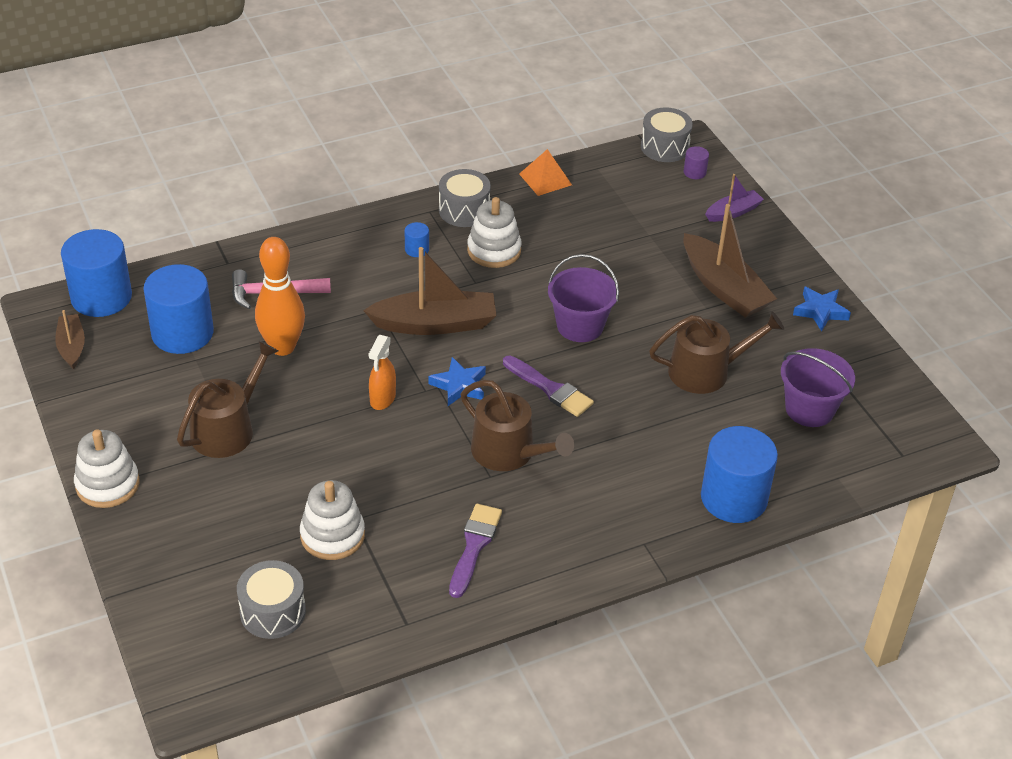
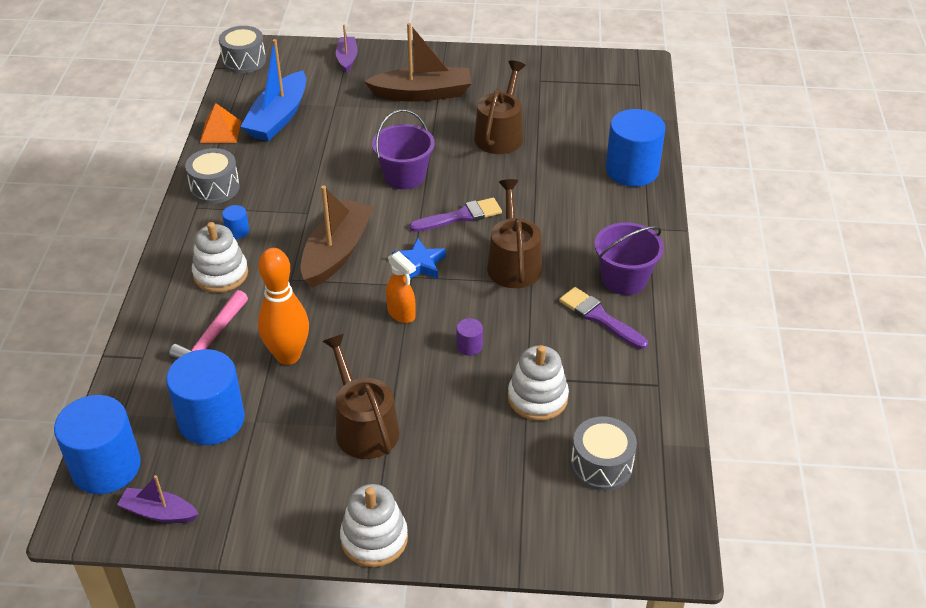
camera: 60 degrees left, 0 degrees up
brown boat [55,310,85,369] -> purple boat [117,475,198,523]
brown watering can [461,380,574,471] -> brown watering can turned 75 degrees counterclockwise [487,179,542,288]
white stacking toy [467,197,522,268] -> white stacking toy moved to [192,222,248,293]
purple cylinder [684,146,709,179] -> purple cylinder moved to [456,318,483,356]
purple bucket [781,348,855,427] -> purple bucket moved to [594,222,664,295]
blue star [793,286,851,332] -> none
none -> blue boat [240,39,306,141]

